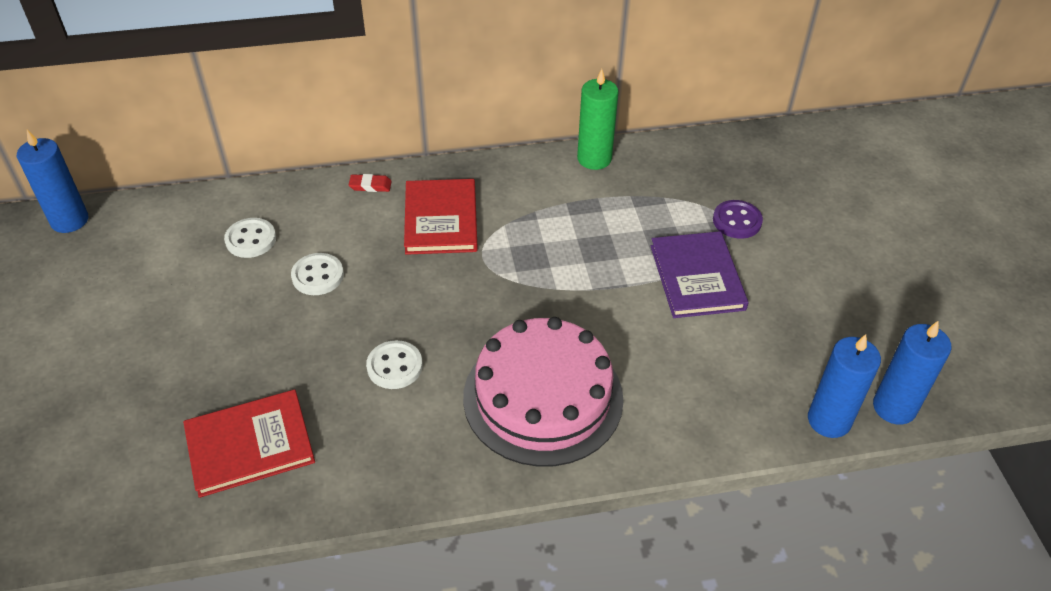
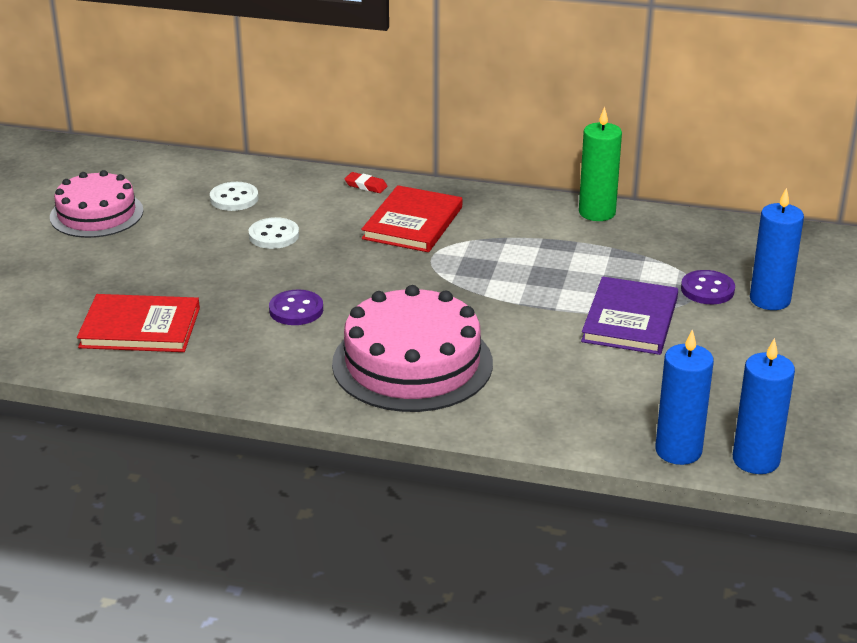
camera: 25 degrees right, 15 degrees down
blue candle [17,130,88,233] -> blue candle moved to [750,188,804,310]
white button [366,340,423,389] -> purple button [269,289,323,325]
none -> pink cake [50,170,143,238]

